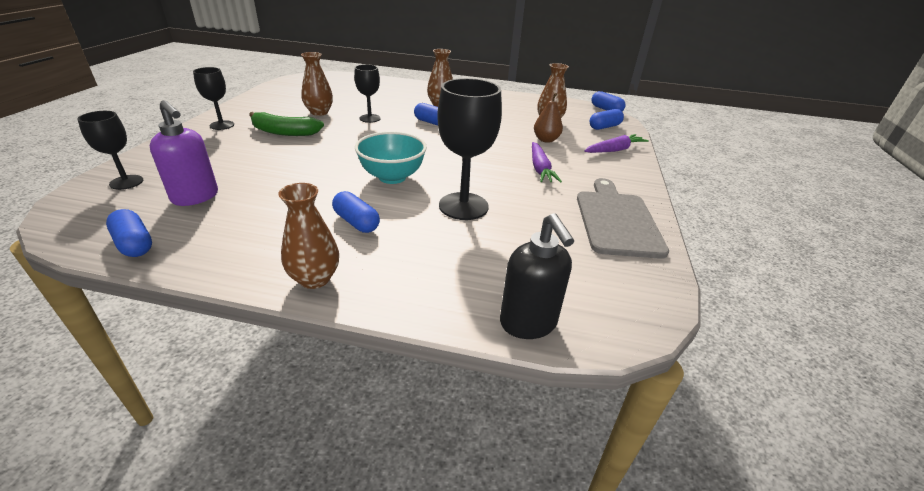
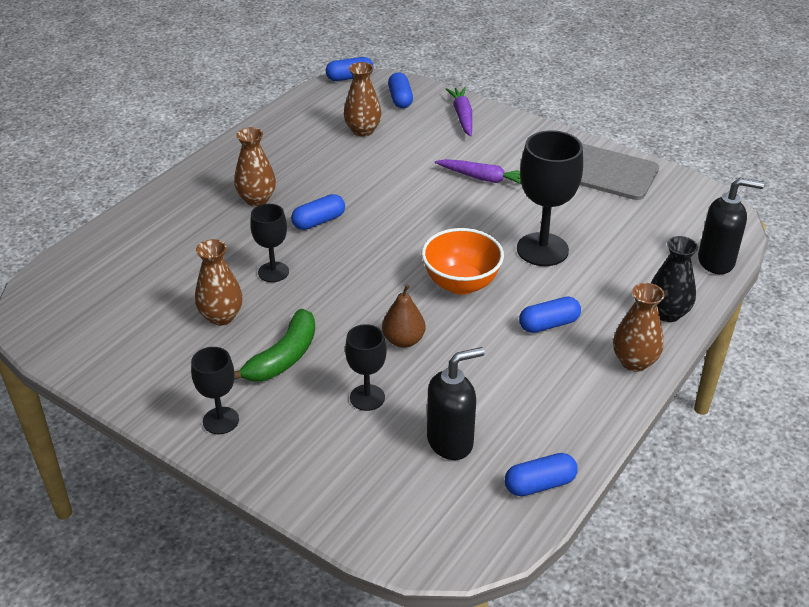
camera: 65 degrees left, 5 degrees up
black goblet [77,111,143,190] -> black goblet moved to [345,324,387,411]
purple soap dispenser [150,100,218,206] -> black soap dispenser [427,347,484,460]
turquoise bowl [355,132,427,184] -> orange bowl [422,228,504,295]
brown pear [534,93,563,143] -> brown pear moved to [382,285,425,348]
none -> black vase [651,236,698,322]

